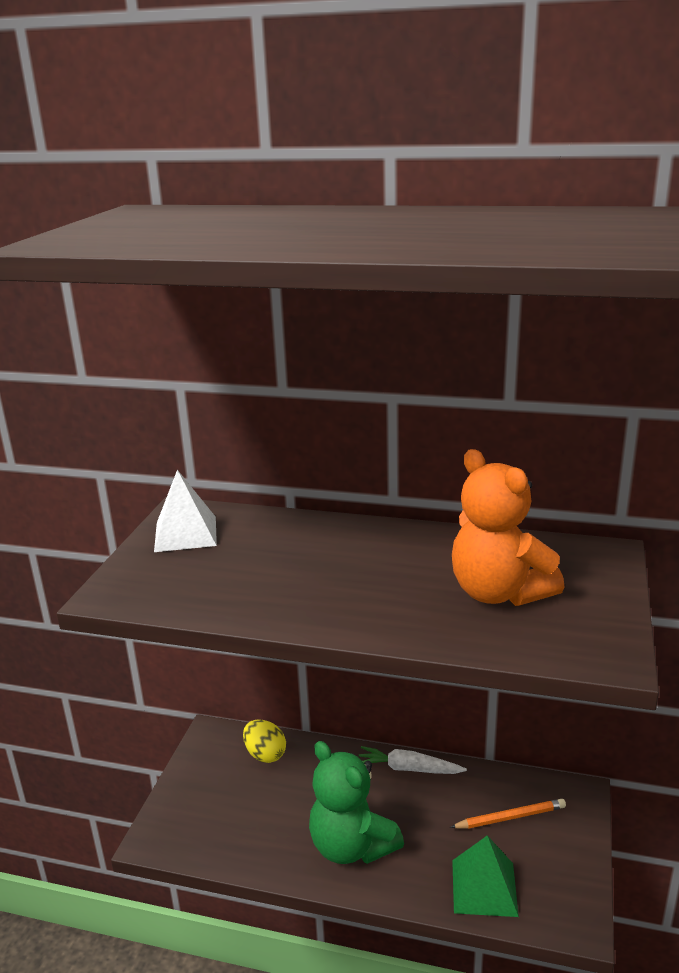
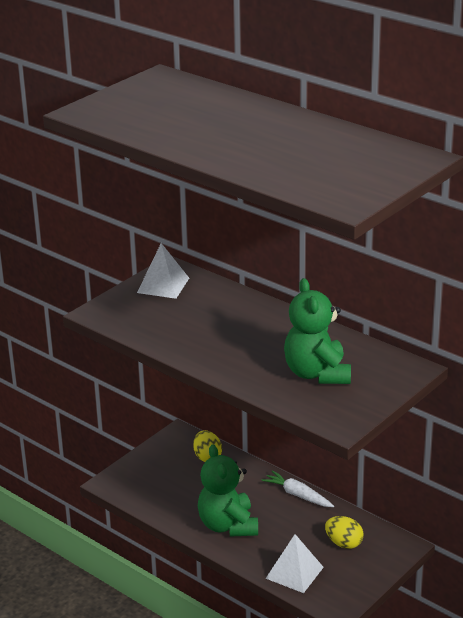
camera: 25 degrees right, 5 degrees up
orange pencil [450,799,566,829] -> yellow egg [325,516,363,549]
orange teddy bear [452,449,565,606] -> green teddy bear [284,278,351,384]
green pyramid [452,835,519,917] -> white pyramid [265,534,324,593]

